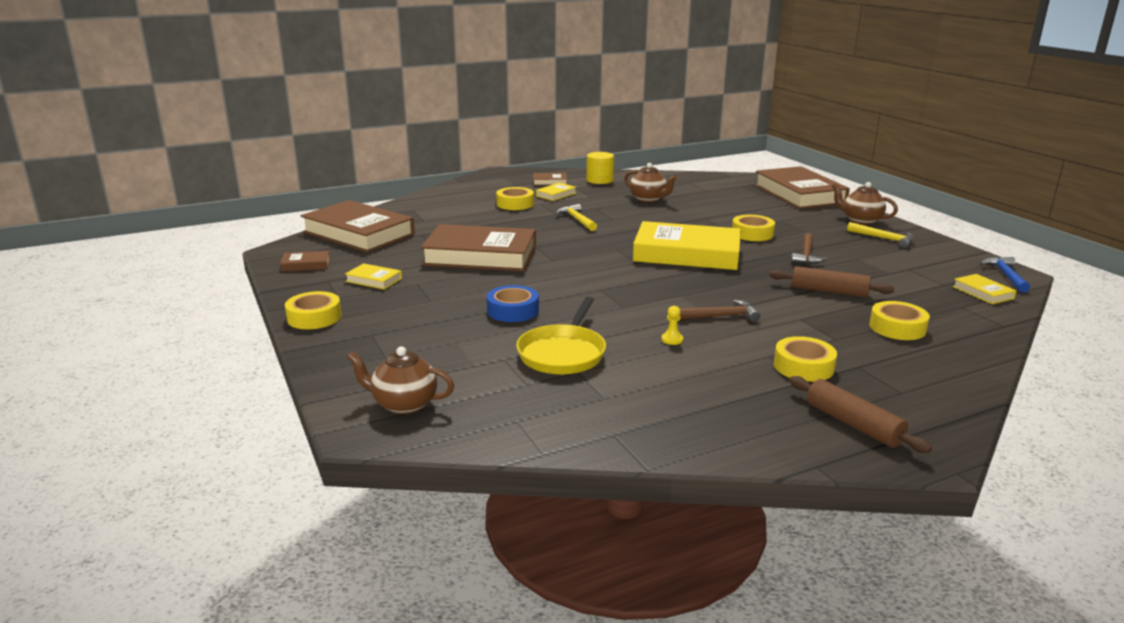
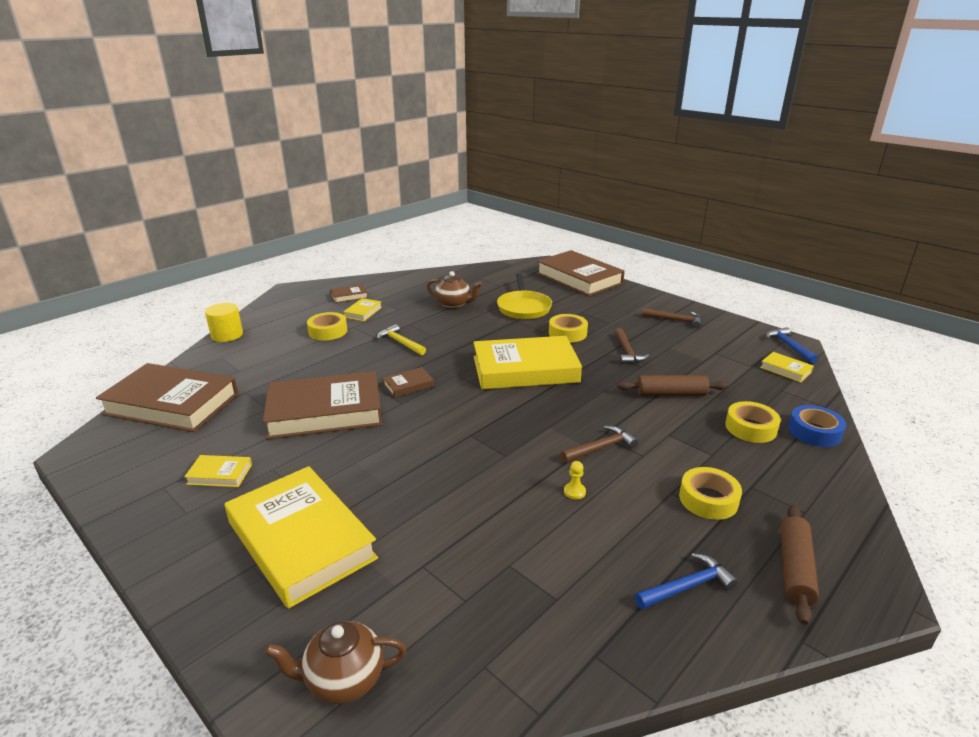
camera: 20 degrees left, 5 degrees up
brown book [280,251,330,272] -> brown book moved to [383,367,434,398]
yellow tape [285,291,342,329] -> none
blue tape [487,285,539,322] -> blue tape moved to [788,405,846,447]
yellow pan [516,297,606,374] -> yellow pan moved to [497,273,552,319]
yellow cylinder [586,152,614,184] -> yellow cylinder moved to [205,303,243,342]
brown rolling pin [789,376,932,453] -> brown rolling pin turned 75 degrees clockwise [780,505,819,625]
brown teapot [832,182,898,225] -> none
yellow hammer [847,222,914,248] -> brown hammer [642,308,701,328]
none -> yellow book [225,466,378,609]
none -> blue hammer [635,553,738,609]

